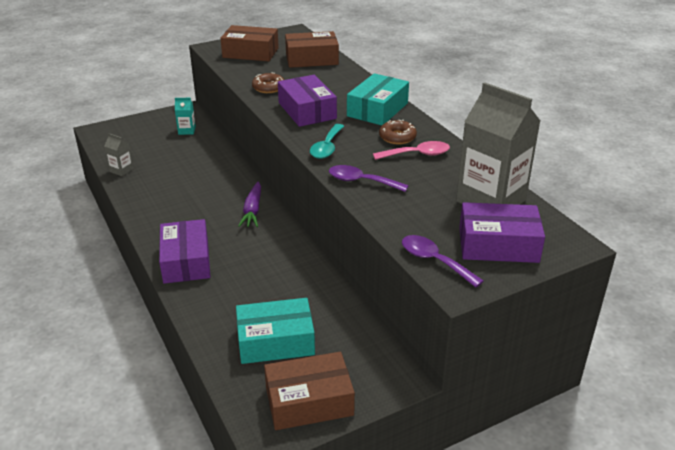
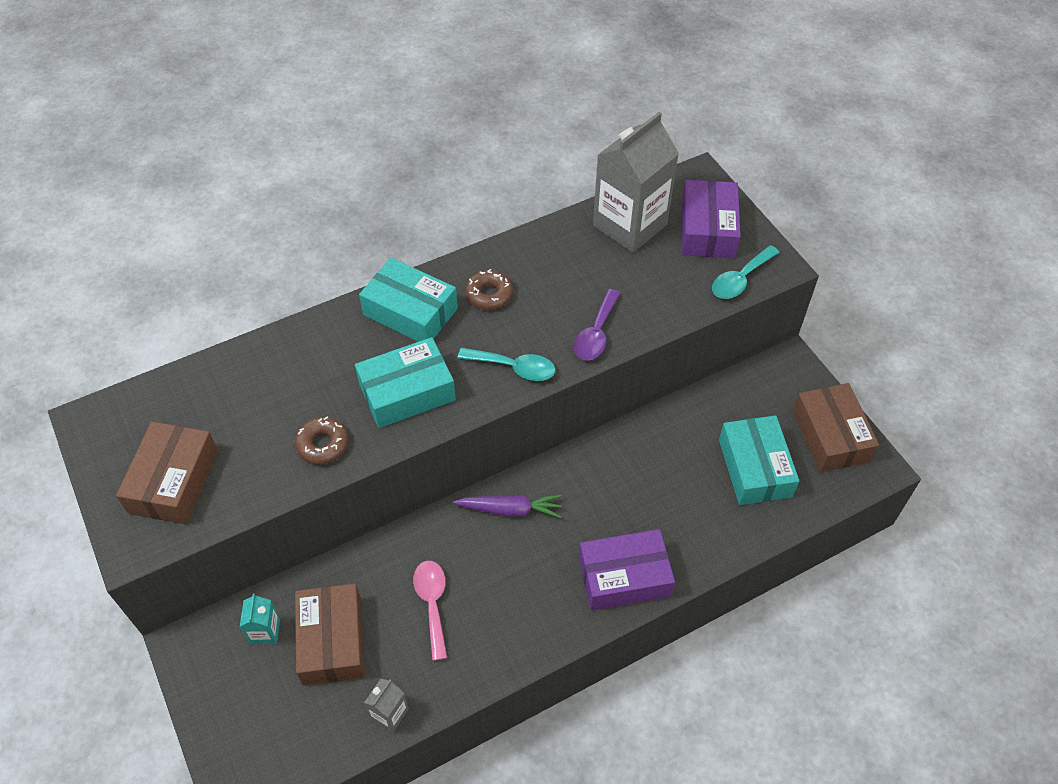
camera: 90 degrees left, 20 degrees up
purple box [278,75,337,127] -> turquoise box [355,337,456,428]
brown box [285,31,339,68] -> brown box moved to [295,583,365,685]
pink spoon [373,141,450,160] -> pink spoon moved to [413,561,447,661]
purple spoon [402,235,483,287] -> turquoise spoon [712,245,780,299]

